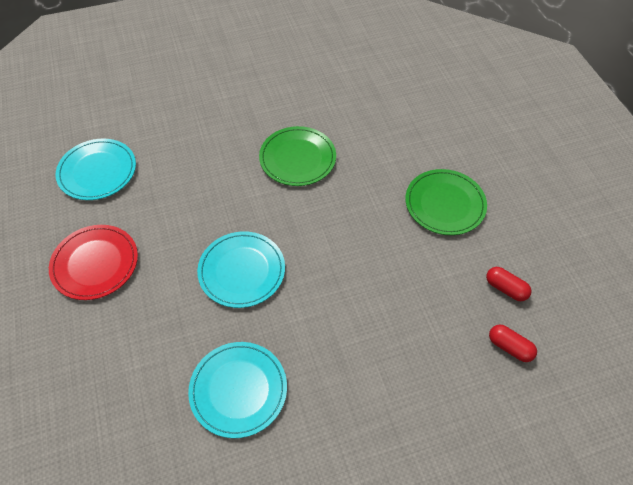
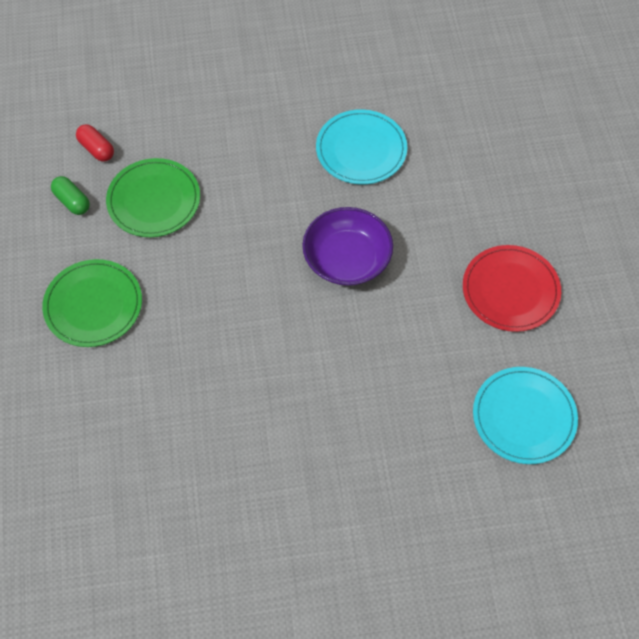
camera: 170 degrees left, 5 degrees up
turquoise plate [197,231,285,308] -> purple bowl [302,207,393,286]
green plate [259,126,336,186] -> green plate moved to [106,158,200,237]
red capsule [486,267,532,301] -> green capsule [51,176,90,215]

